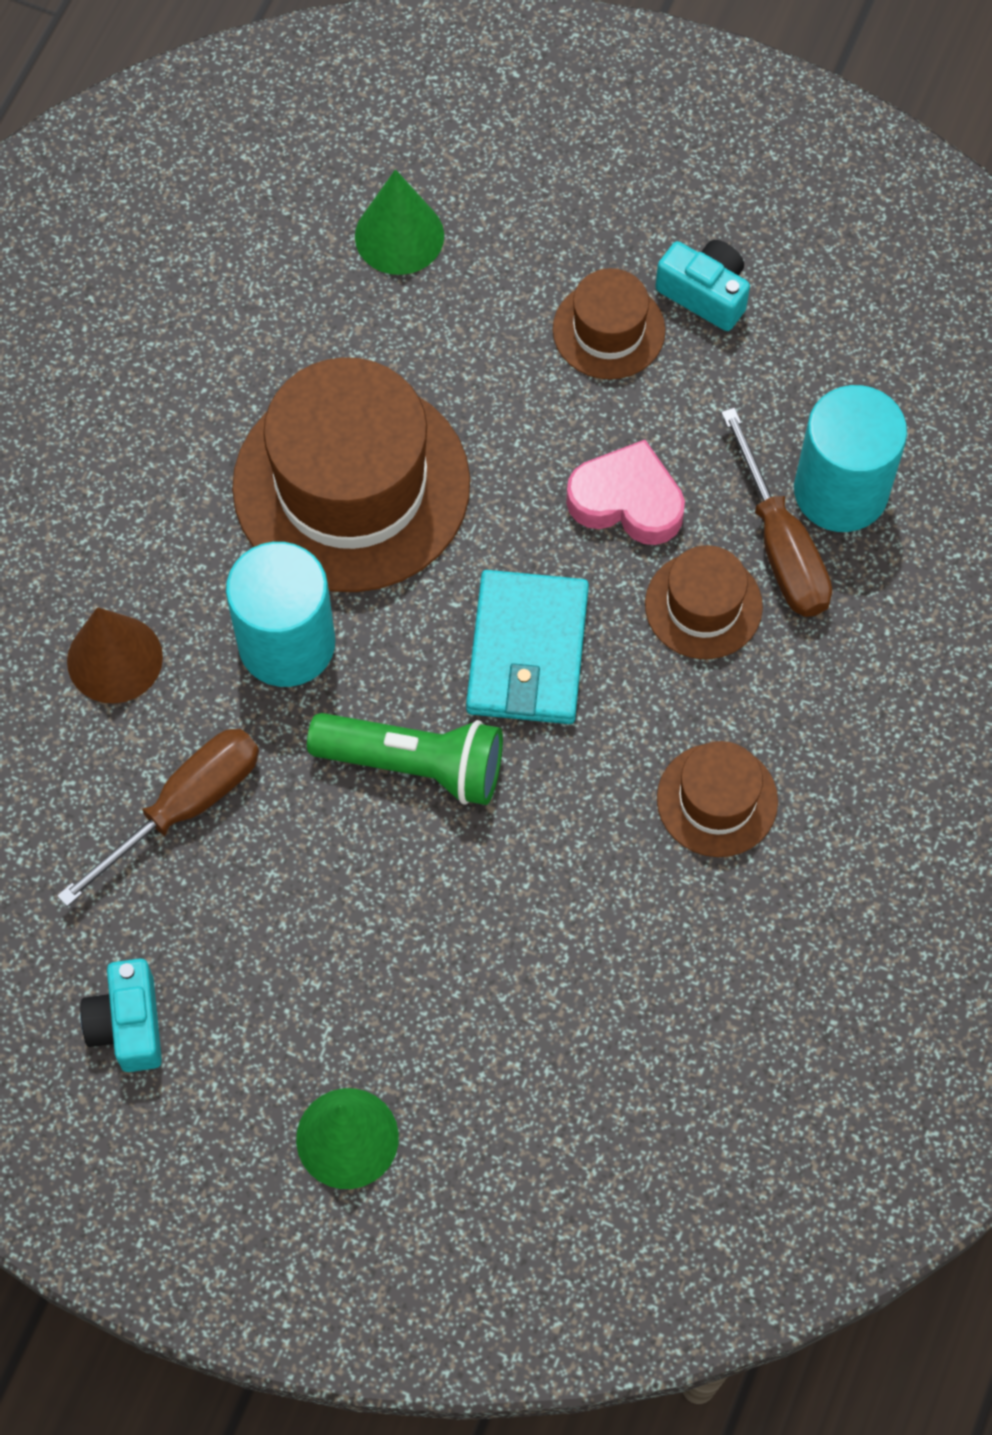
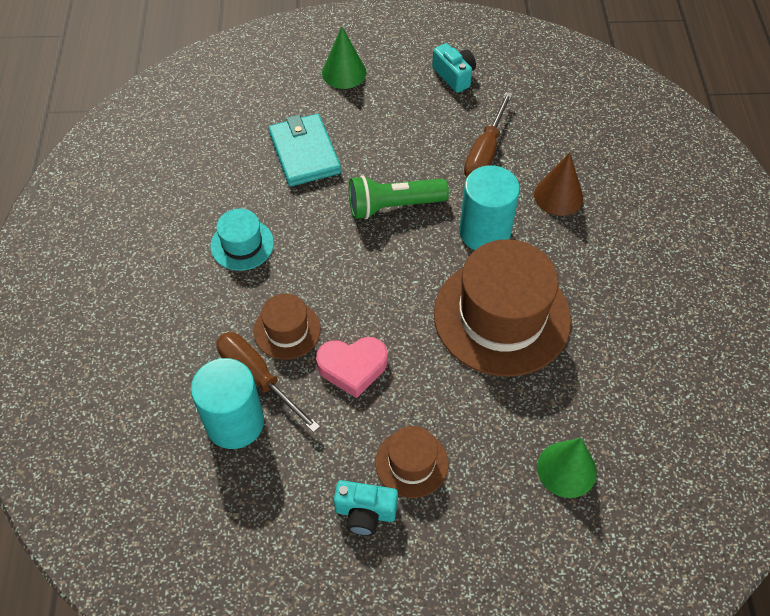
camera: 155 degrees right, 10 degrees down
turquoise wallet [466,570,589,724] -> turquoise wallet moved to [269,114,341,186]
brown hat [657,741,778,857] -> turquoise hat [211,209,274,271]

